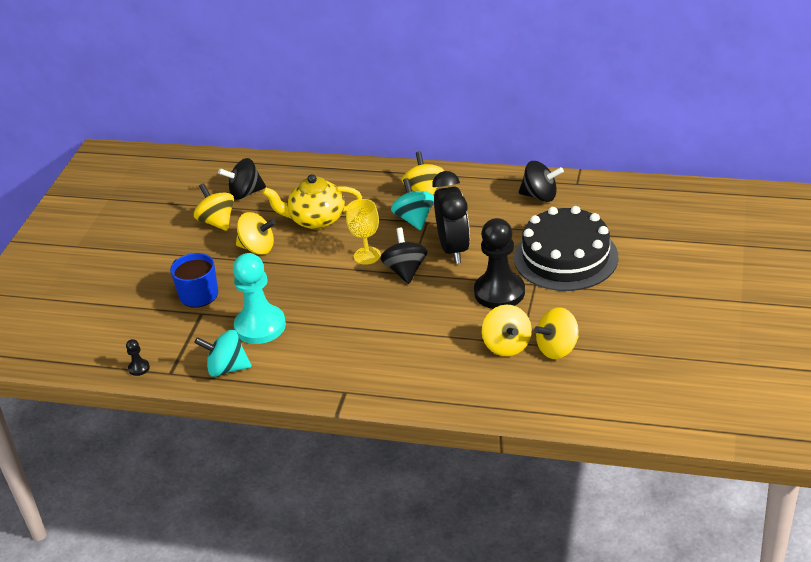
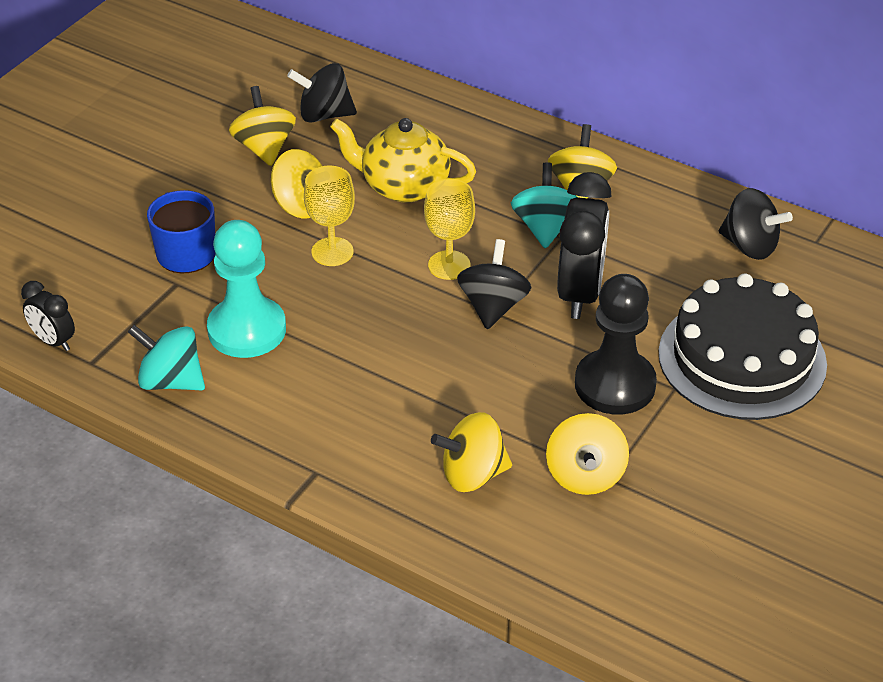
camera: 15 degrees right, 5 degrees up
black pawn [126,339,150,376] -> black clock [21,281,75,351]
yellow spinning top [534,307,579,359] -> yellow spinning top moved to [431,412,512,492]
none -> yellow goblet [304,166,355,266]

